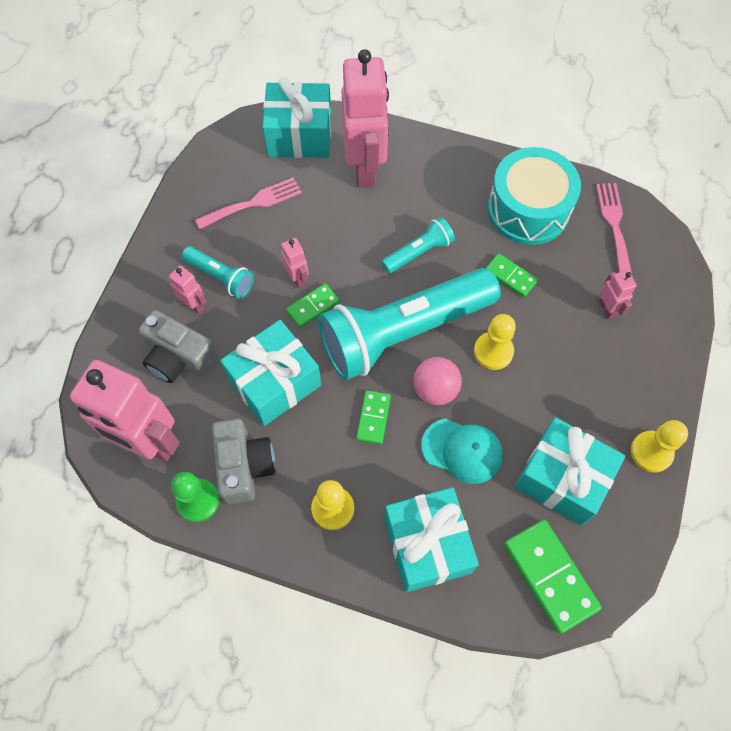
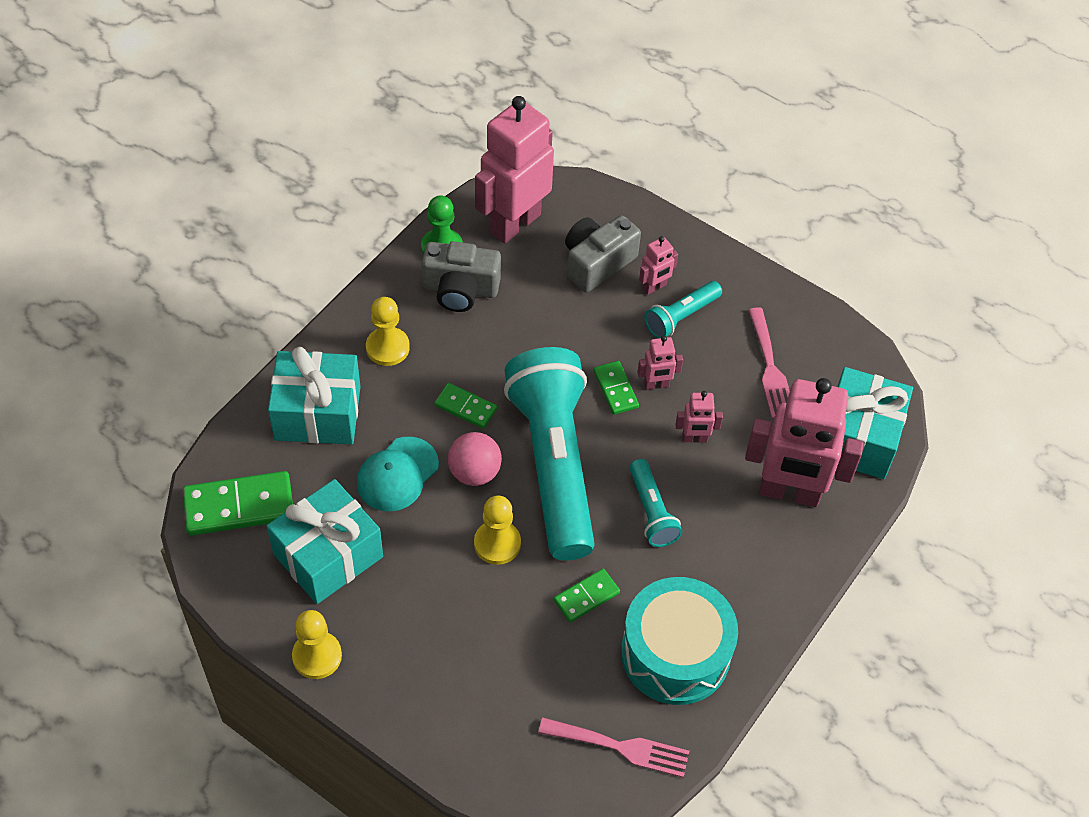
camera: 105 degrees right, 10 degrees down
turquoise gift [220,320,321,426] -> none
pink robot [599,270,637,319] -> pink robot moved to [676,391,723,442]

